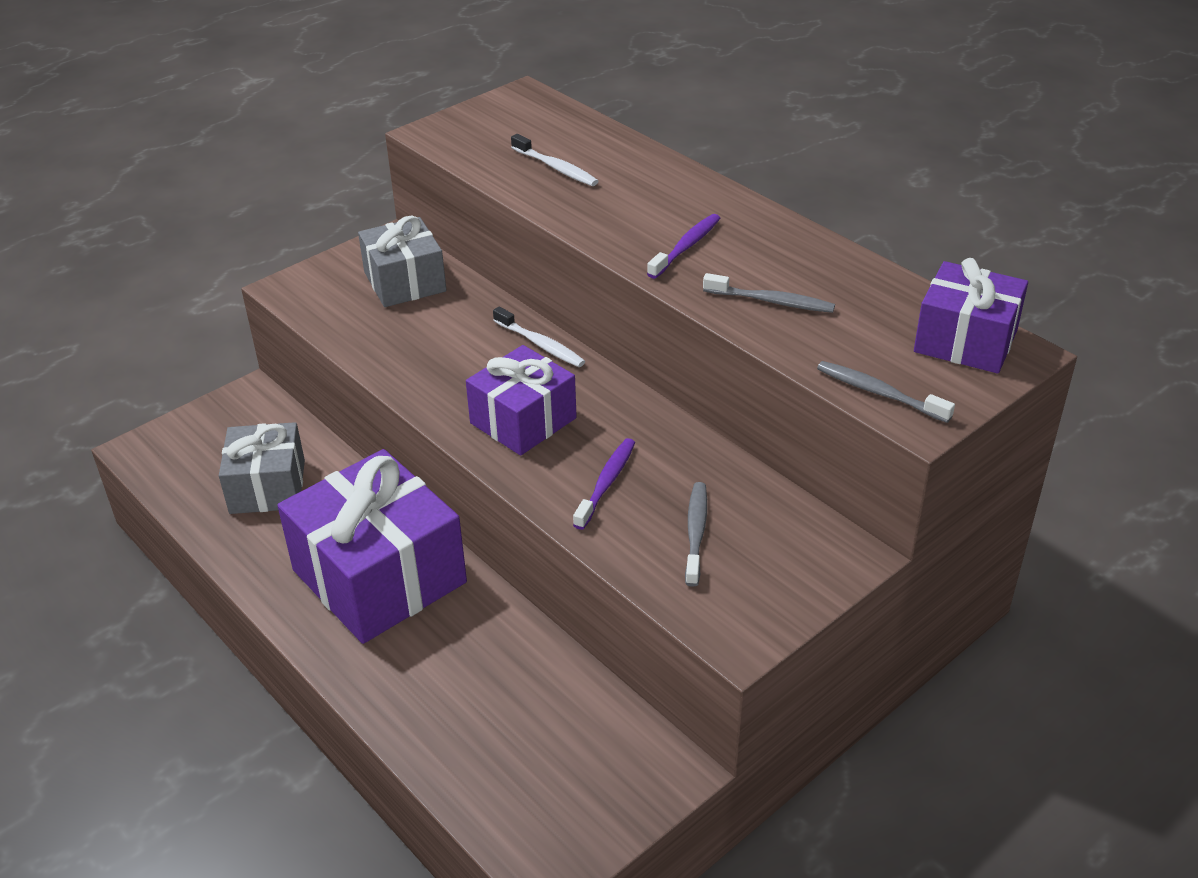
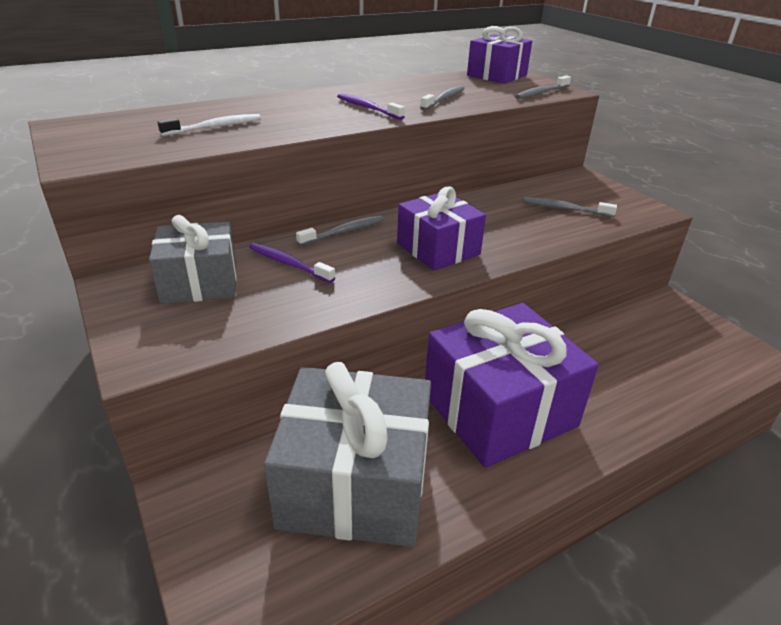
camera: 80 degrees left, 5 degrees down
grey gift [219,422,305,514] -> grey gift [264,362,431,547], size x1.67
white toothbrush [493,307,585,367] -> grey toothbrush [296,215,384,246]
purple toothbrush [573,438,635,530] -> purple toothbrush moved to [249,243,335,283]

